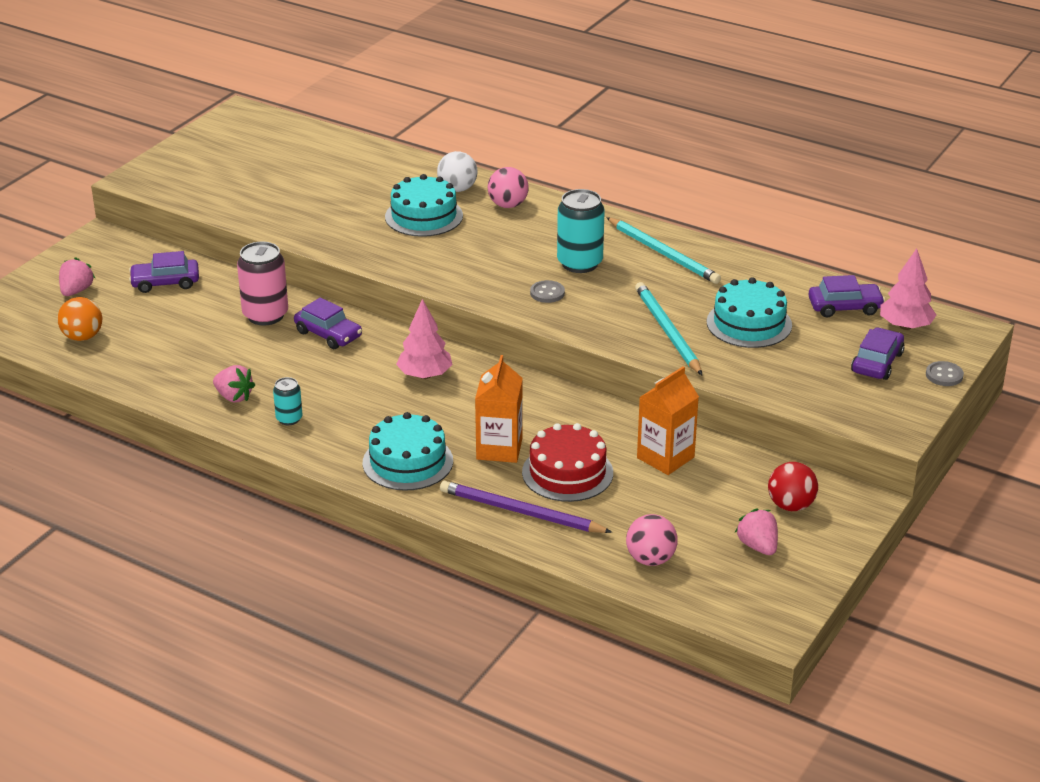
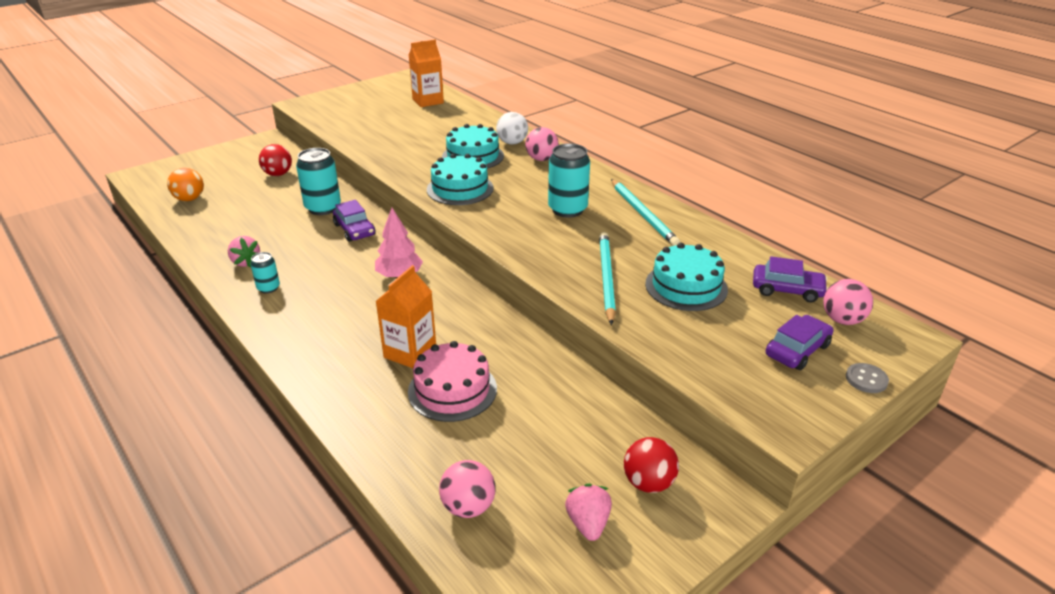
camera: 20 degrees right, 0 degrees up
pink strawberry [59,257,95,296] -> none
purple car [129,251,199,293] -> red ball [259,144,292,176]
pink can [237,241,288,326] -> turquoise can [296,148,341,215]
turquoise cake [363,412,453,491] -> turquoise cake moved to [427,154,494,205]
purple pencil [440,481,612,533] -> none
red cake [522,423,613,502] -> pink cake [408,341,497,422]
grey button [530,280,565,303] -> none
orange carton [637,366,699,475] -> orange carton moved to [409,39,444,107]
pink tree [880,248,936,330] -> pink ball [823,279,873,325]

